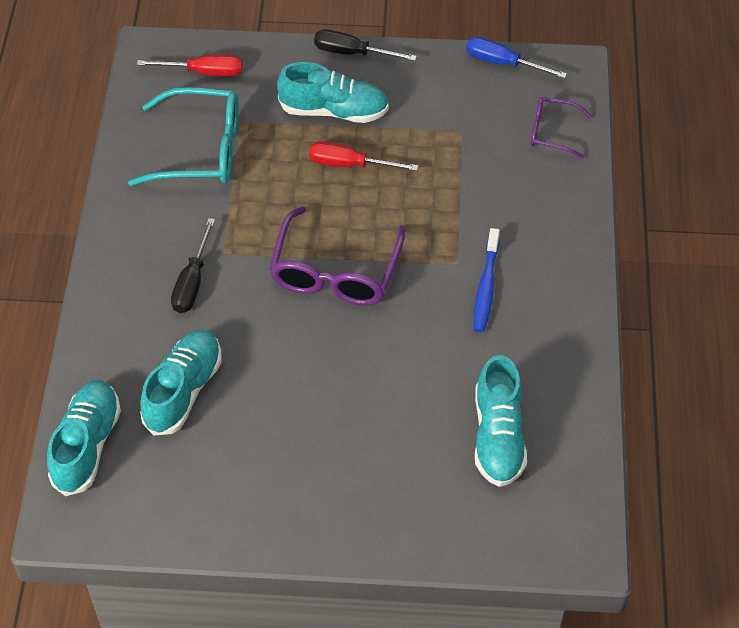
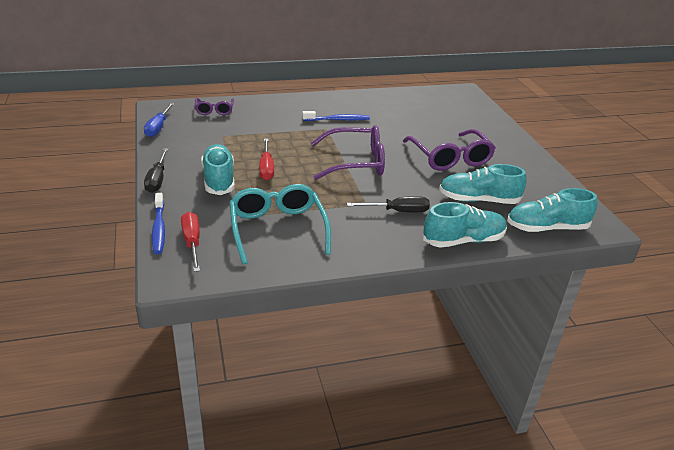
camera: 110 degrees left, 20 degrees down
turquoise shoe [475,355,527,487] -> turquoise shoe moved to [423,202,507,248]
none -> blue toothbrush [152,193,165,254]
none -> purple glasses [403,129,496,171]

